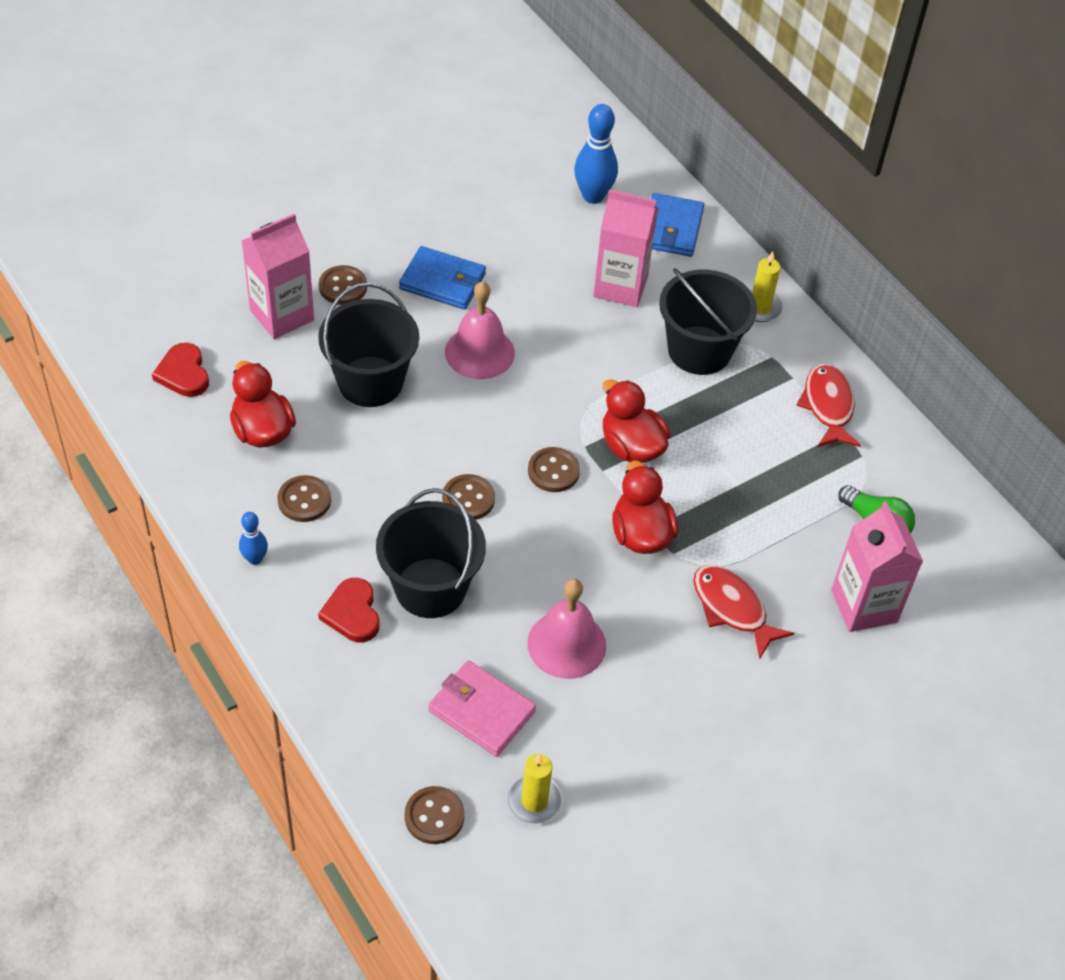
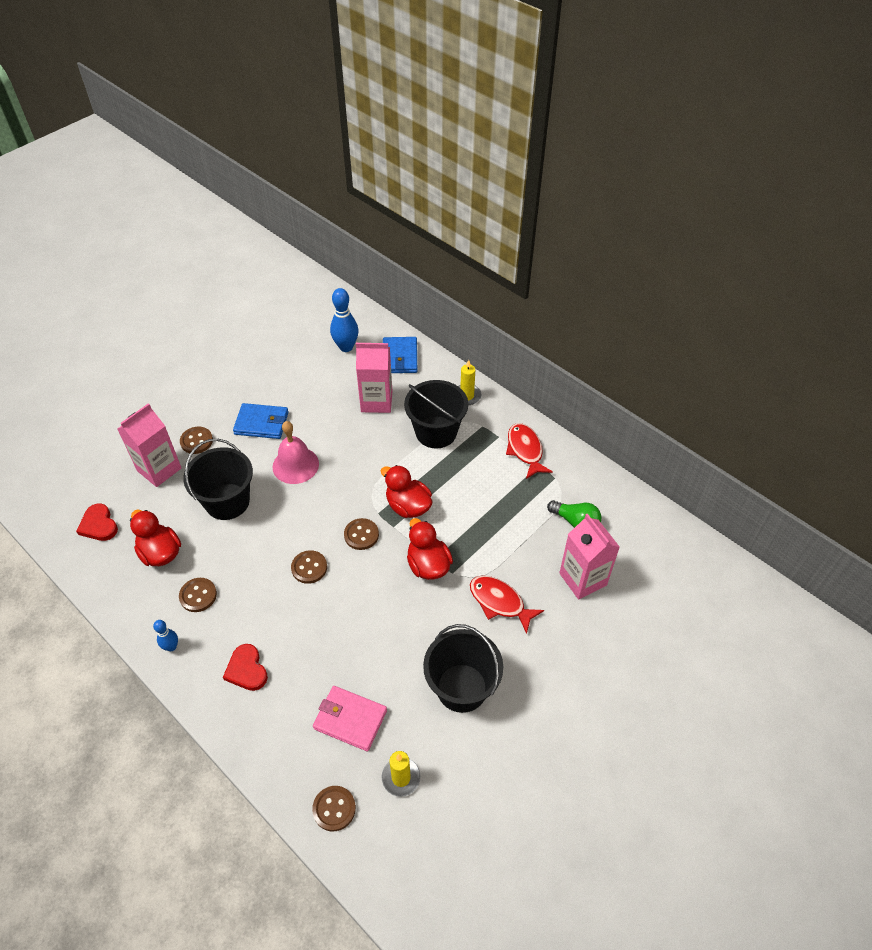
camera: 10 degrees left, 0 degrees up
black bucket [376,488,486,618] -> black bucket moved to [423,624,503,713]
pink bell [527,579,606,679] -> none

